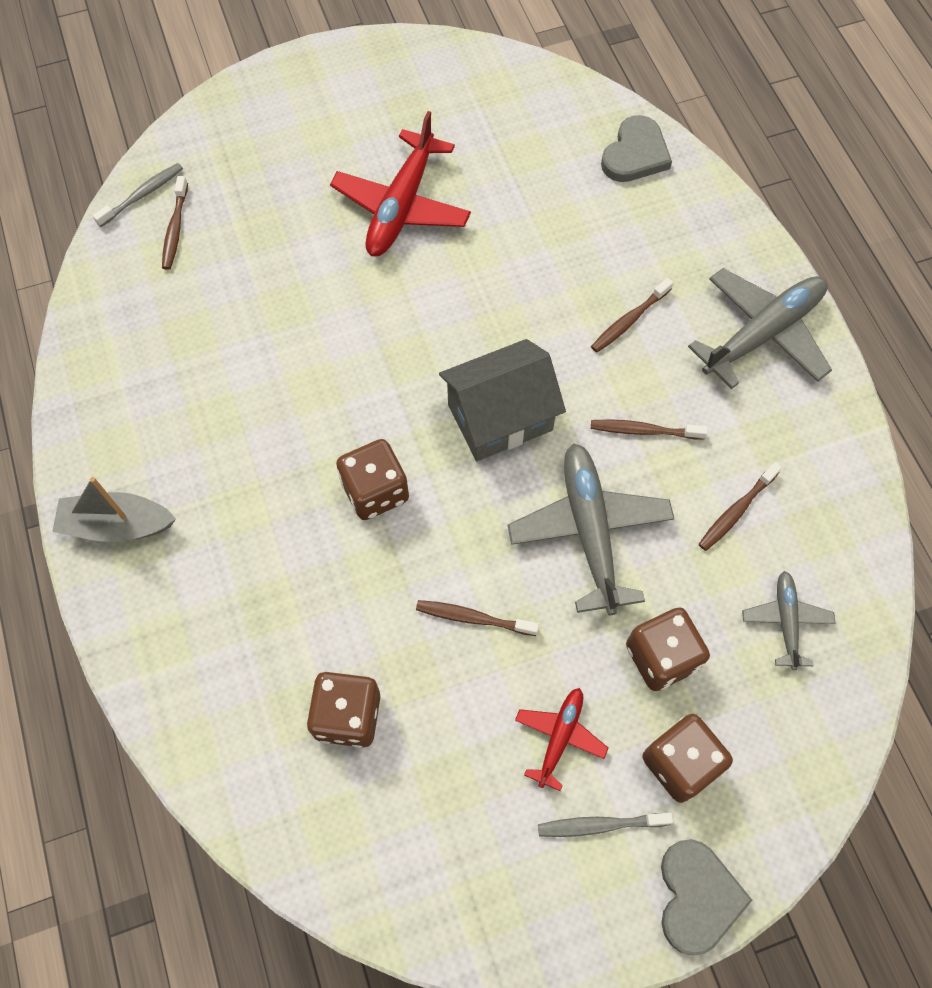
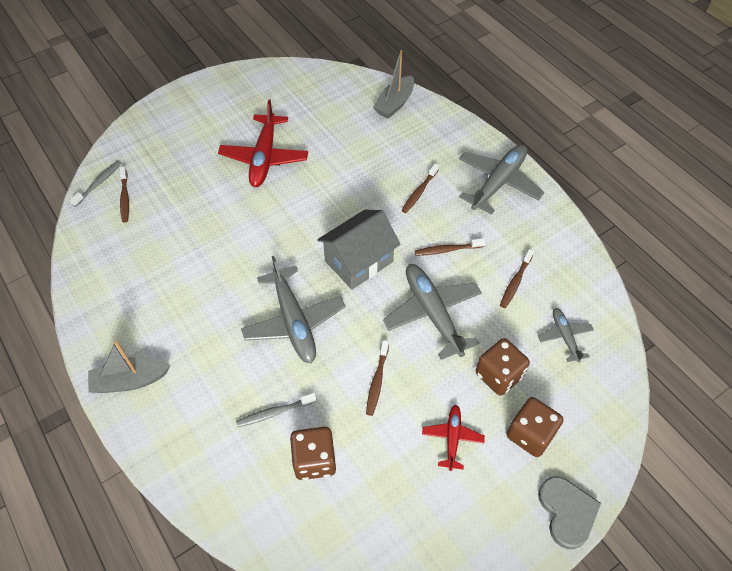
camera: 15 degrees left, 10 degrees down
brown dice [336,439,409,520] -> grey plane [241,256,346,363]
brown toothbrush [416,600,539,636] -> brown toothbrush turned 75 degrees counterclockwise [366,340,389,416]
grey toothbrush [538,812,673,837] -> grey toothbrush moved to [236,393,317,427]
grey heart [601,115,672,182] -> grey boat [373,50,414,119]

